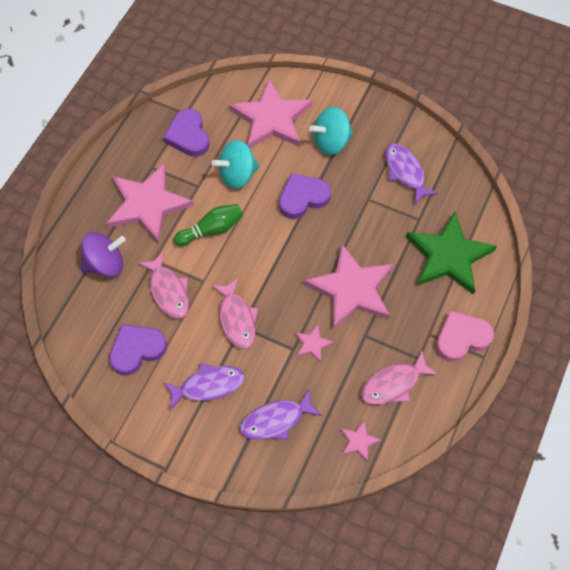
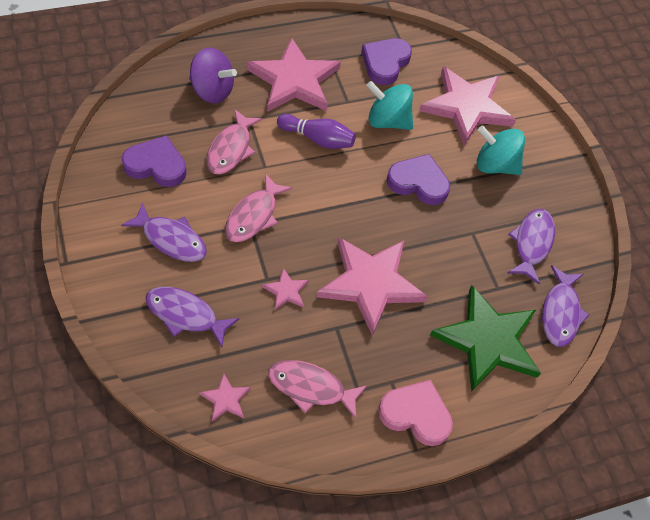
camera: 40 degrees right, 5 degrees down
green bowling pin [174,204,243,246] -> purple bowling pin [277,114,356,149]
none -> purple fish [542,265,590,347]

